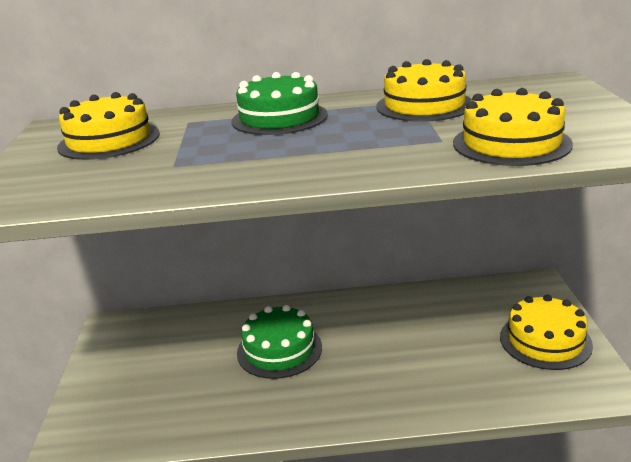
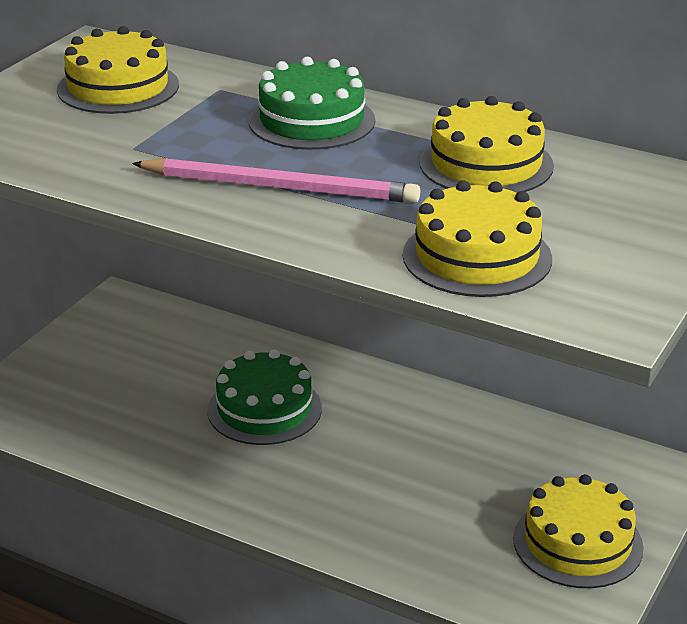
camera: 30 degrees right, 5 degrees up
none -> pink pencil [132,158,420,203]

